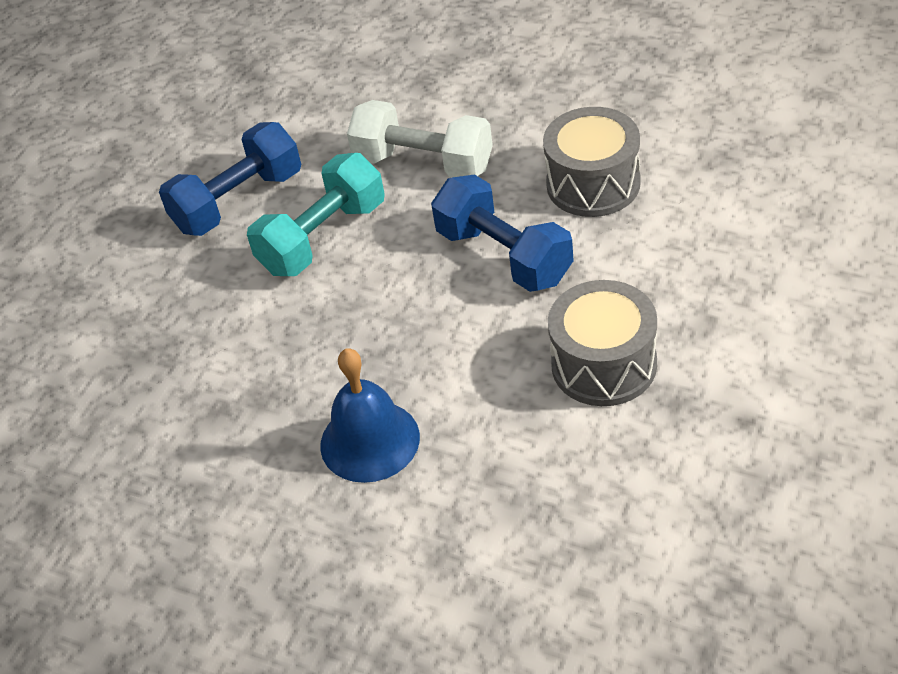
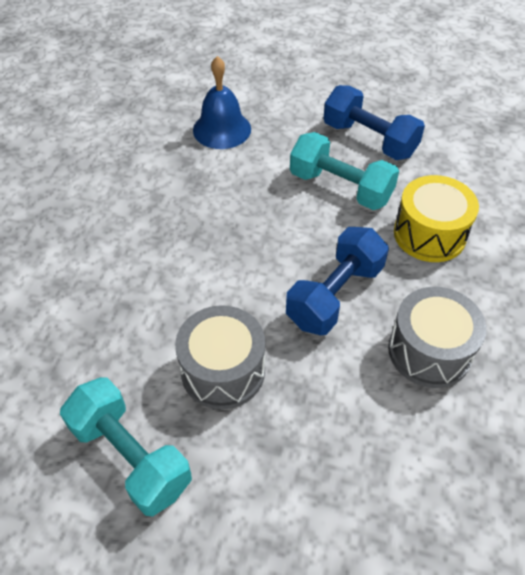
camera: 75 degrees right, 5 degrees up
blue bell [320,348,420,483] -> blue bell moved to [193,56,251,149]
white dumbbell [347,100,493,177] -> yellow drum [394,175,479,262]
none -> turquoise dumbbell [60,377,192,516]

